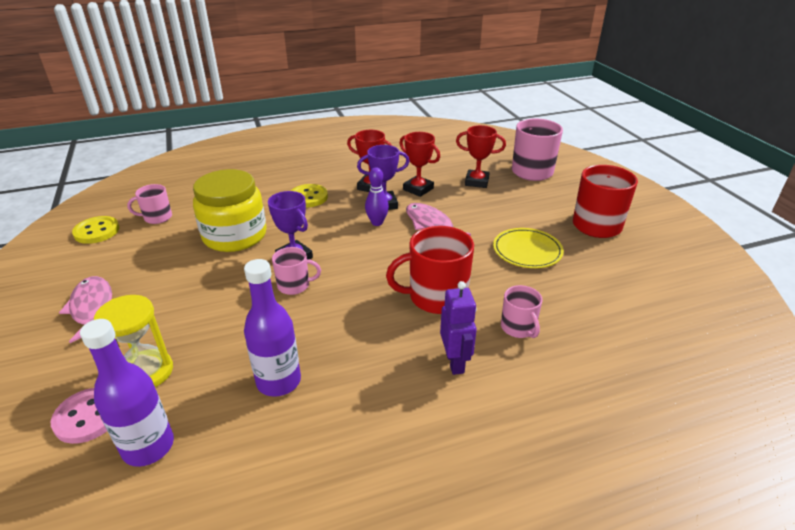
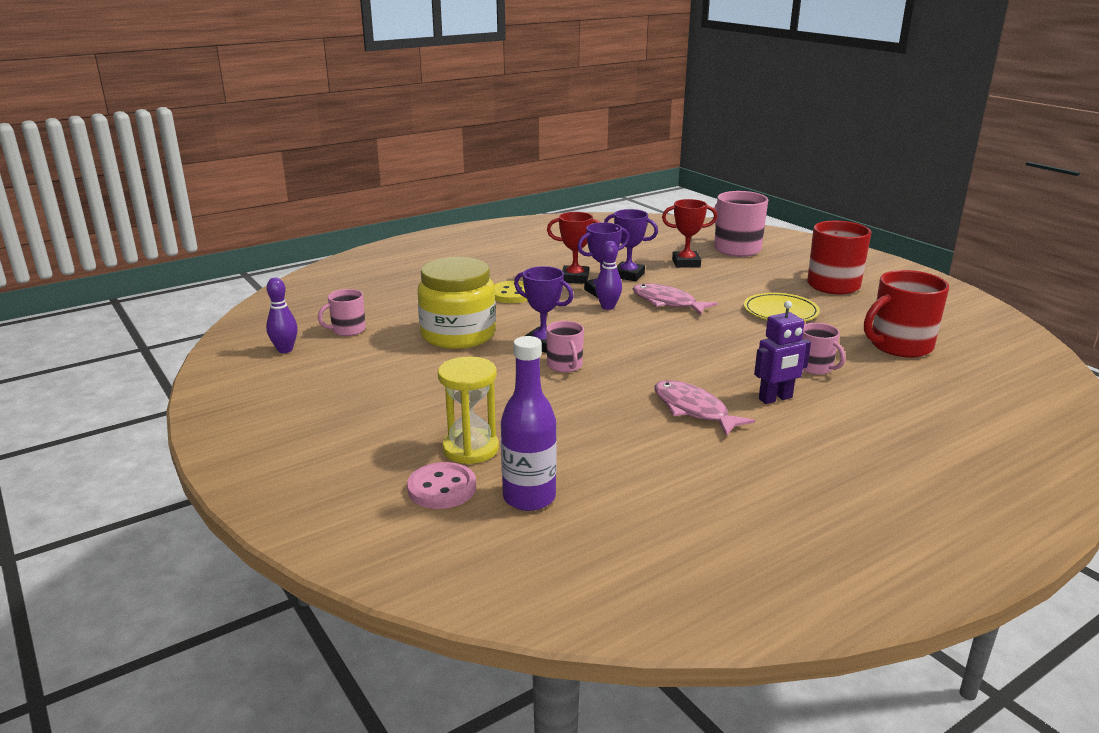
camera: 15 degrees left, 10 degrees down
pink fish [59,276,112,343] -> pink fish moved to [654,380,755,436]
yellow button [72,216,119,244] -> purple bowling pin [266,278,298,353]
purple bottle [244,259,301,397] -> none
pink mug [272,247,321,295] -> pink mug turned 90 degrees clockwise [546,321,584,372]
red mug [386,226,474,314] -> red mug moved to [864,270,949,358]
red trophy [399,132,440,197] -> purple trophy [604,209,658,281]
purple robot [440,281,477,375] -> purple robot turned 90 degrees clockwise [754,301,811,404]

